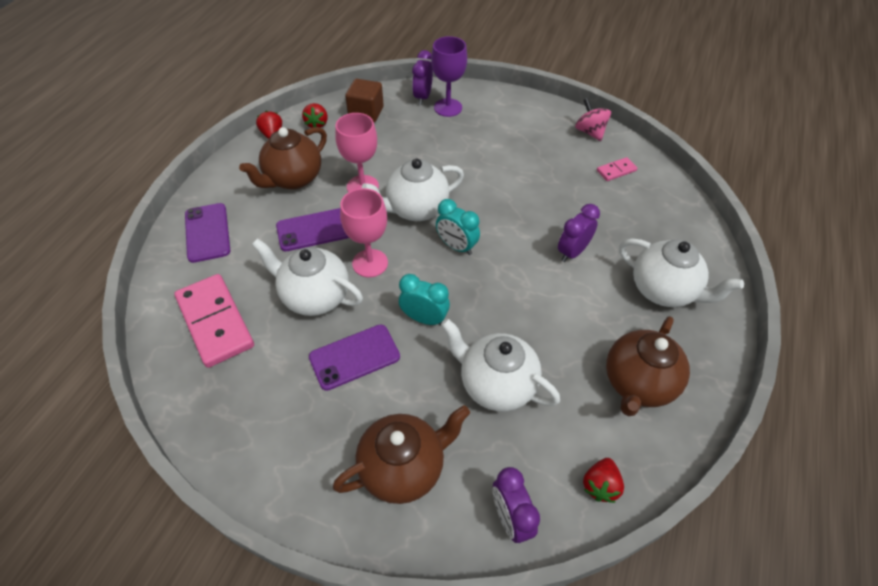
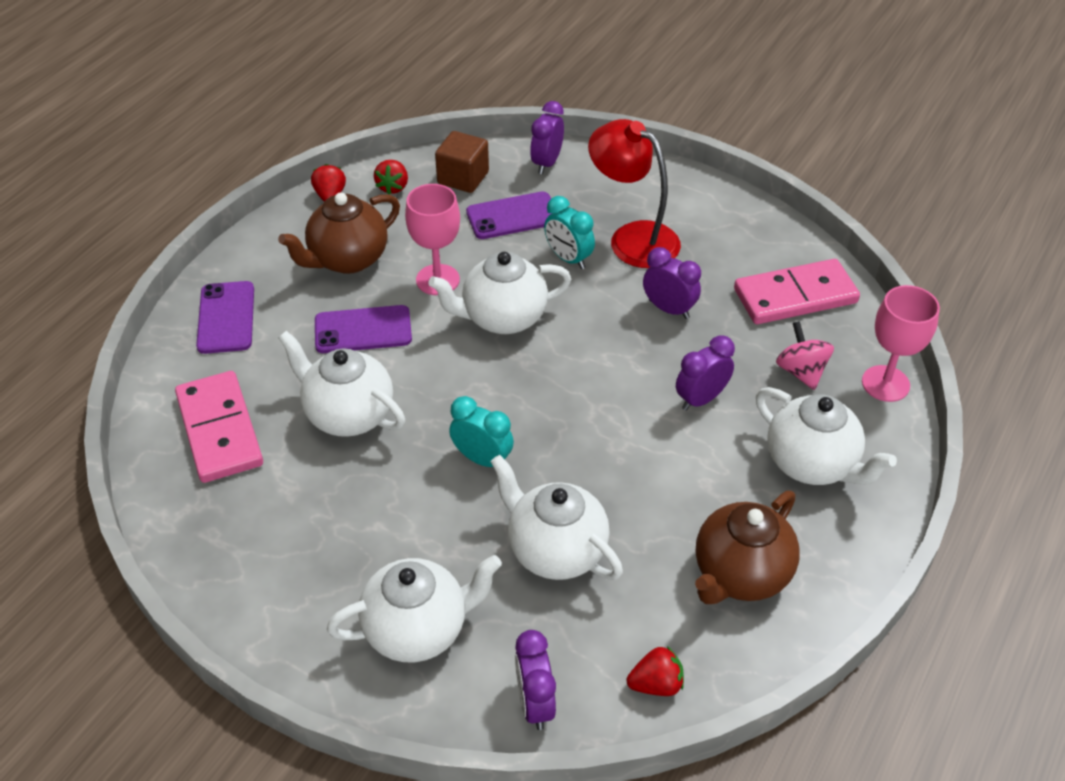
camera: 10 degrees right, 5 degrees down
purple phone [309,324,400,391] -> purple phone moved to [466,191,552,239]
brown teapot [333,405,470,504] -> white teapot [327,555,502,662]
pink goblet [340,188,388,277] -> pink goblet moved to [862,285,940,402]
purple goblet [431,36,467,117] -> none
turquoise clock [436,199,480,255] -> turquoise clock moved to [544,196,595,269]
pink spinning top [575,98,611,141] -> pink spinning top moved to [776,321,834,390]
red strawberry [583,458,624,503] -> red strawberry turned 135 degrees counterclockwise [626,646,684,696]
pink domino [597,157,638,181] -> pink domino [734,259,860,324], size x2.15
none -> red lamp [588,119,681,268]
none -> purple clock [643,247,701,319]

